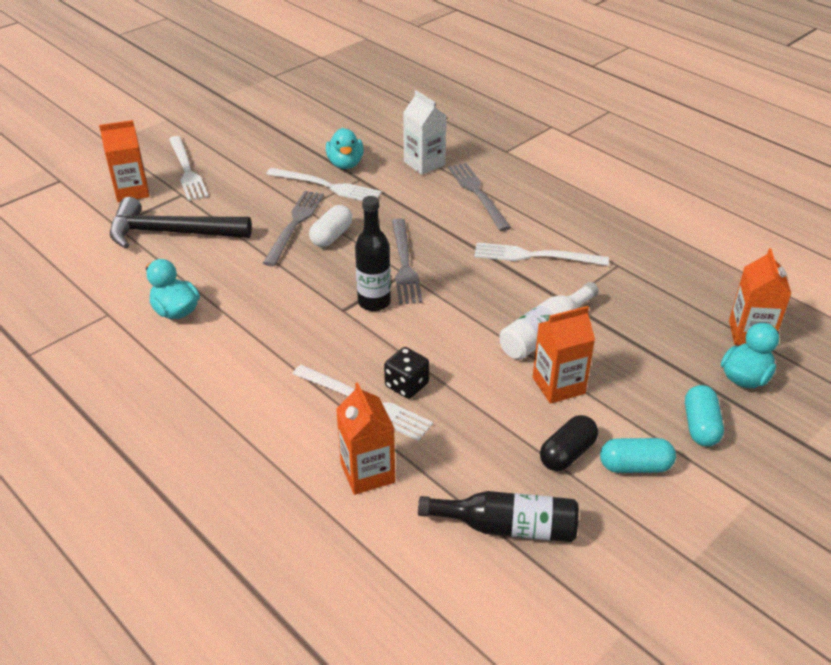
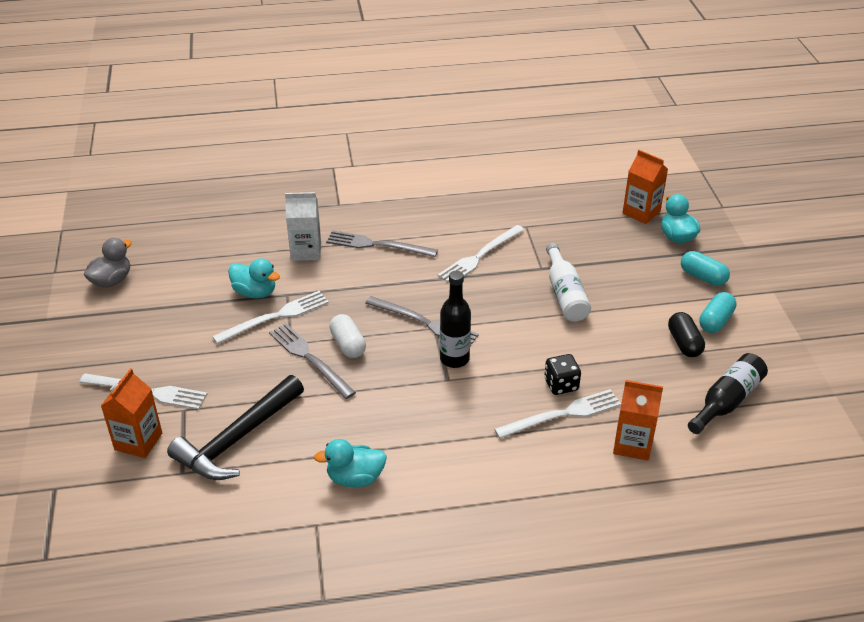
camera: 55 degrees left, 0 degrees up
orange carton [533,306,595,404] -> none
none -> grey duck [84,238,132,288]

